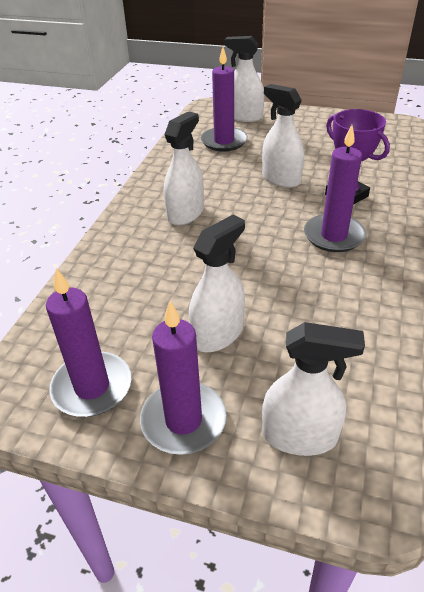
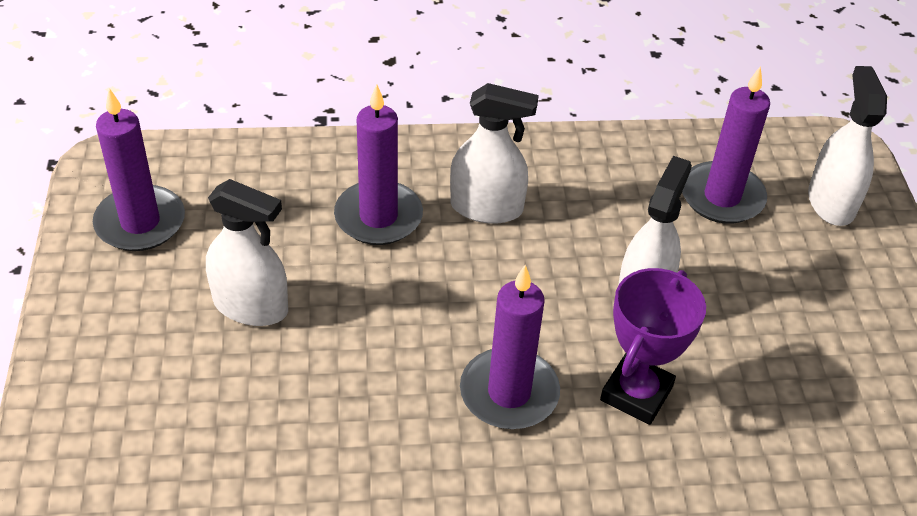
camera: 65 degrees right, 5 degrees up
purple candle [140,301,227,455] -> purple candle moved to [334,84,423,245]
white spray bottle [262,322,365,456] -> none

